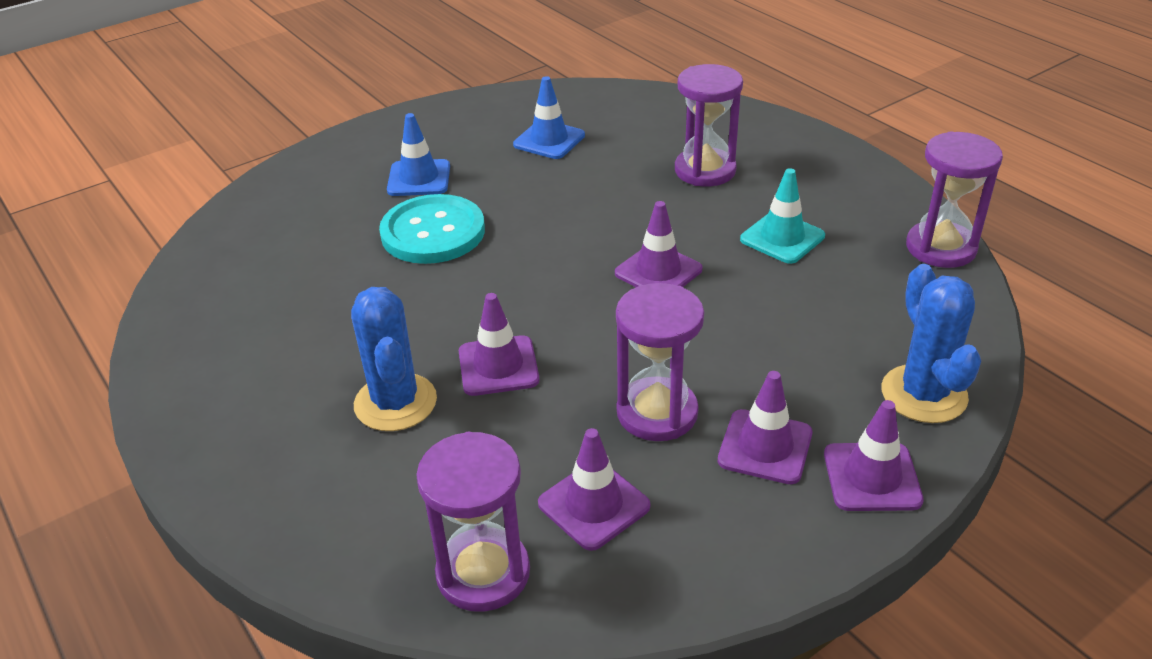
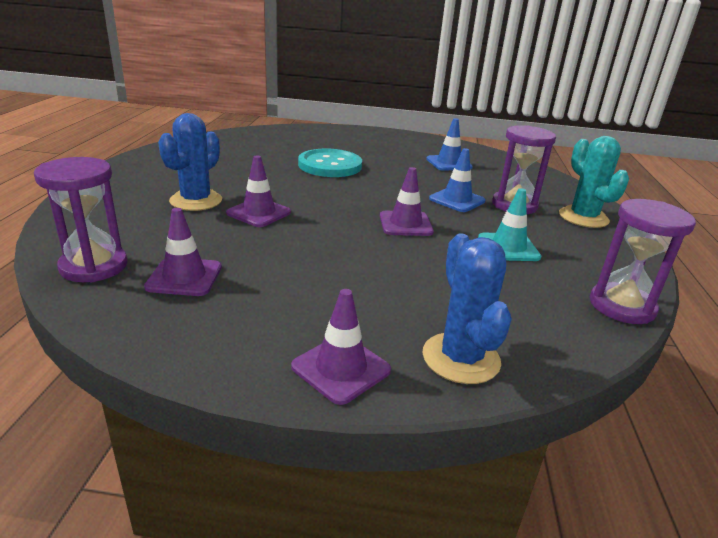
camera: 40 degrees right, 10 degrees down
blue traffic cone [387,113,450,196] -> blue traffic cone moved to [429,148,485,212]
purple hourglass [616,283,704,441] -> none
purple traffic cone [718,371,812,485] -> none
blue cactus [881,264,981,423] -> blue cactus turned 45 degrees counterclockwise [423,233,512,384]
none -> turquoise cactus [559,136,629,228]

